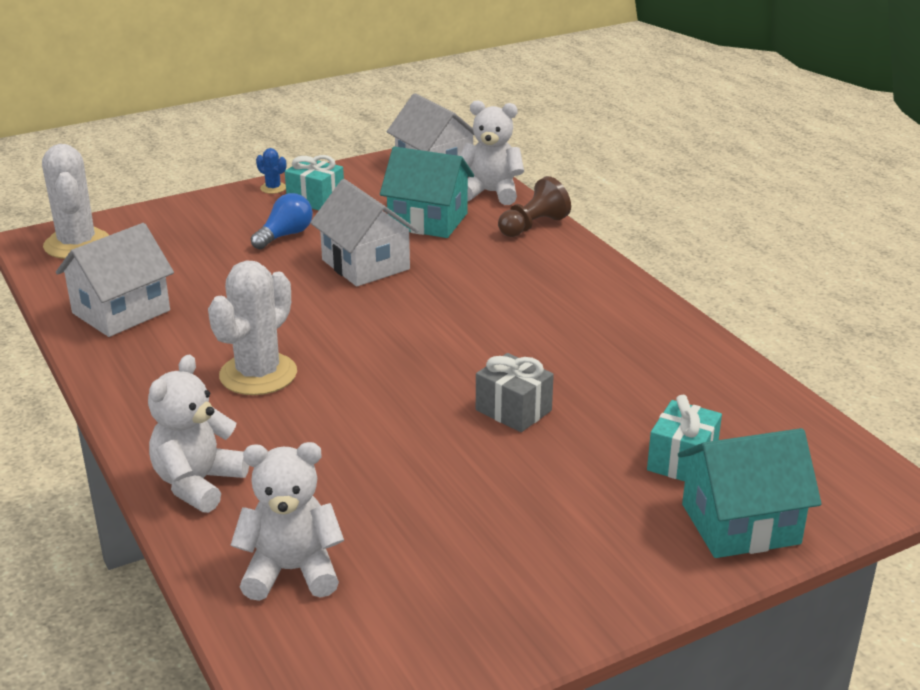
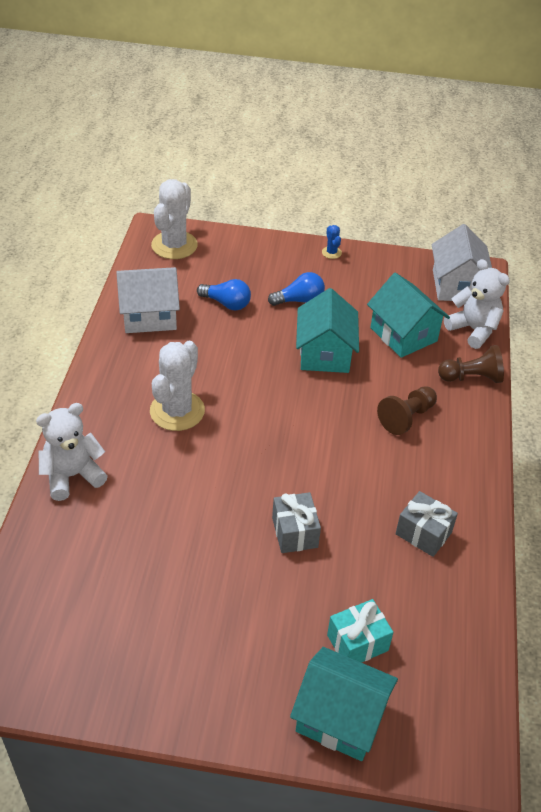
camera: 35 degrees right, 15 degrees up
white cactus [208,260,297,395] -> white cactus turned 45 degrees counterclockwise [150,341,205,431]
white teddy bear [231,442,344,601] -> none
turquoise gift [285,155,344,210] -> none
white house [310,179,419,286] -> turquoise house [296,288,359,373]
none -> blue light bulb [197,279,251,310]
none -> brown pawn [377,386,437,435]
none -> grey gift [396,491,458,557]

